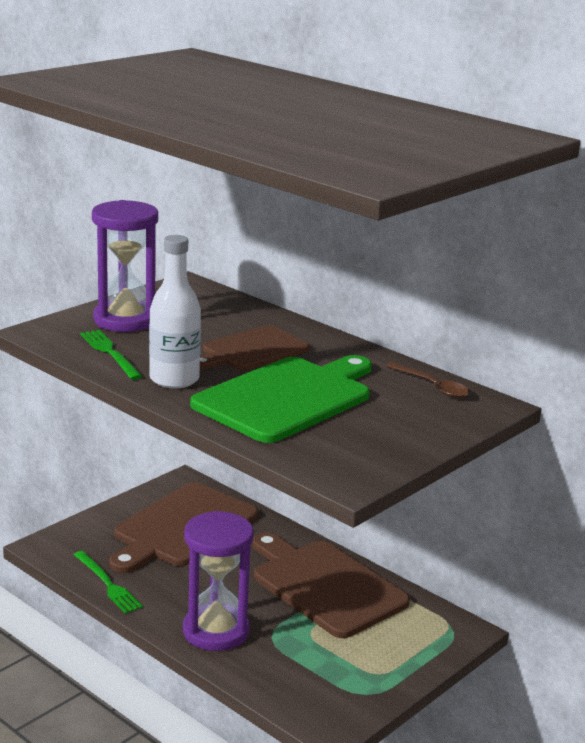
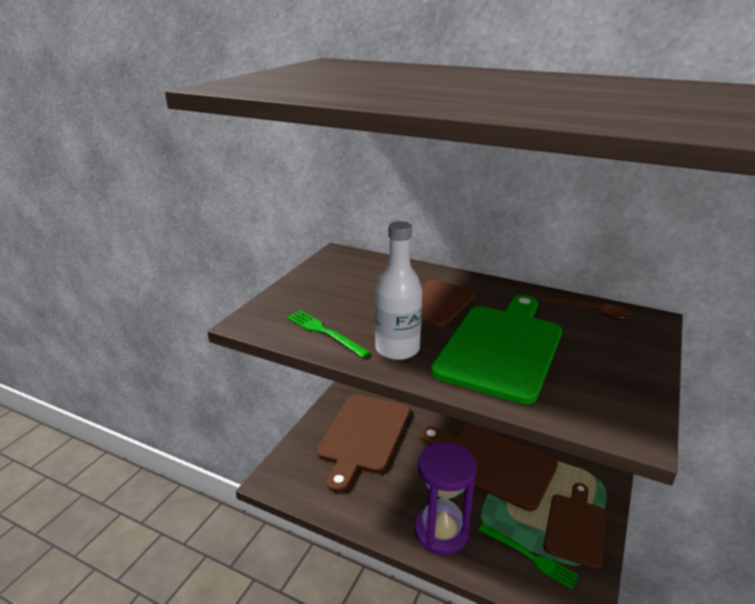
camera: 15 degrees left, 5 degrees up
green fork [74,551,143,614] -> green fork moved to [478,524,579,589]
purple hourglass [92,200,158,332] -> none
none -> brown cutting board [543,483,606,569]

